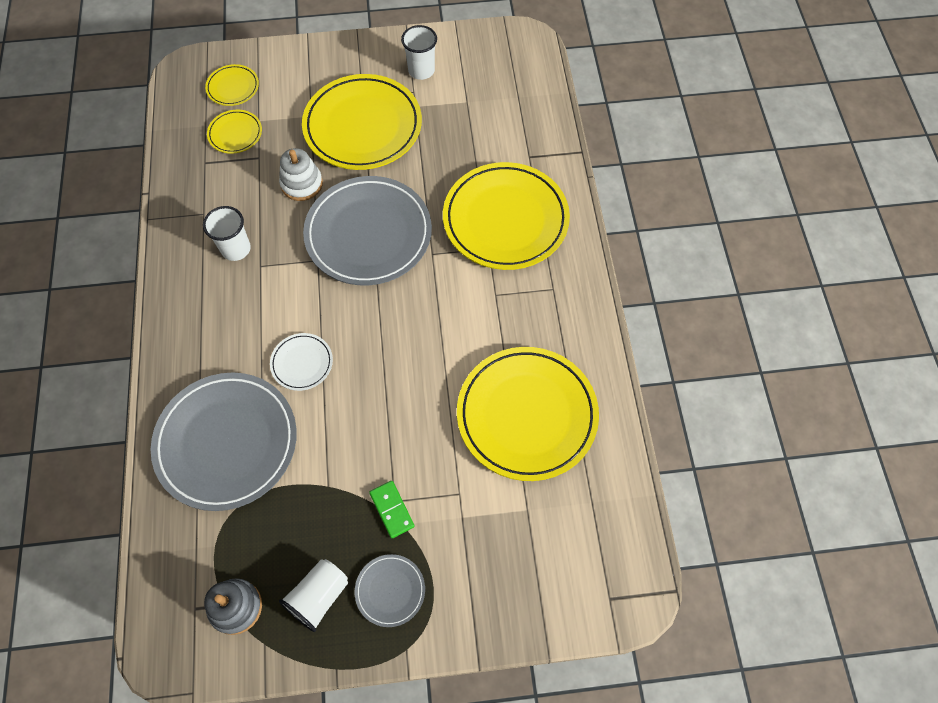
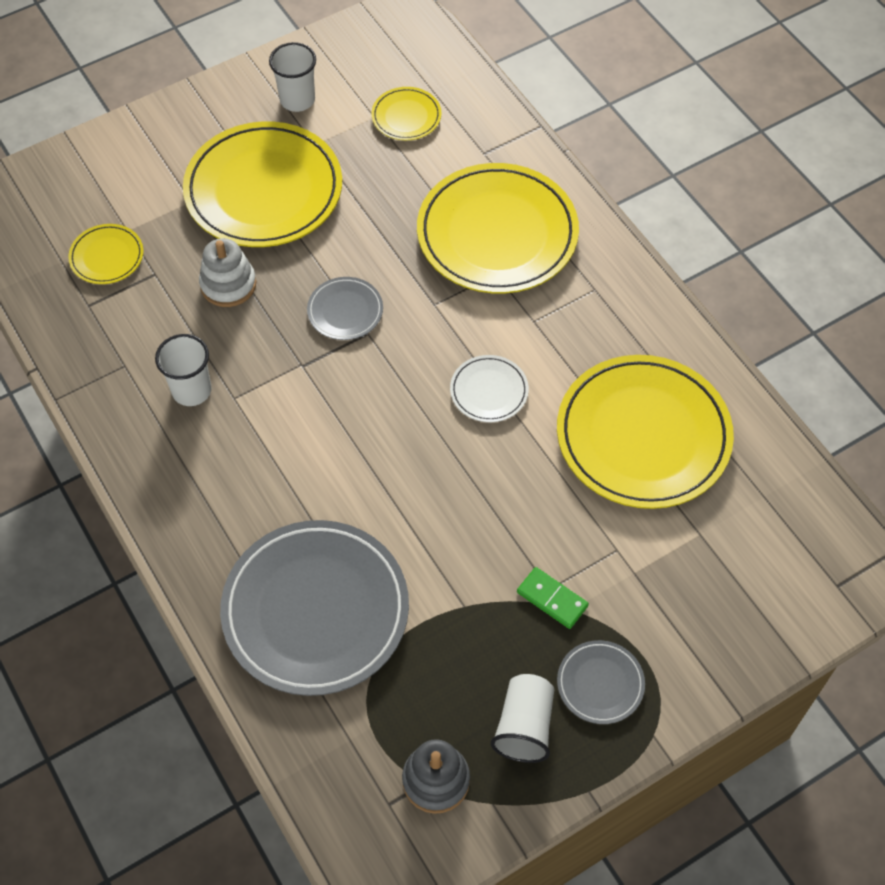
camera: 25 degrees left, 5 degrees down
yellow plate [205,64,259,106] -> yellow plate moved to [371,87,441,140]
white plate [270,333,333,391] -> white plate moved to [450,355,529,422]
grey plate [303,176,432,285] -> grey plate [307,277,383,340], size x0.46

